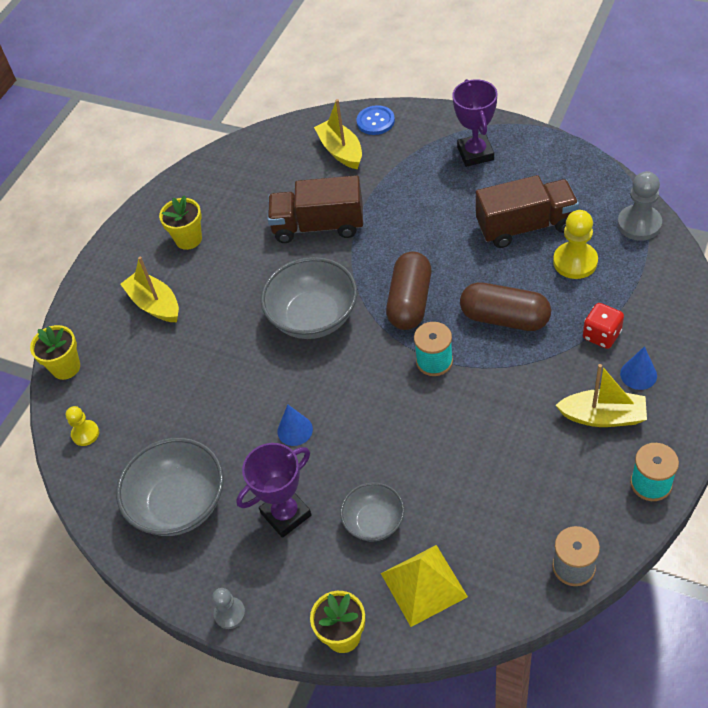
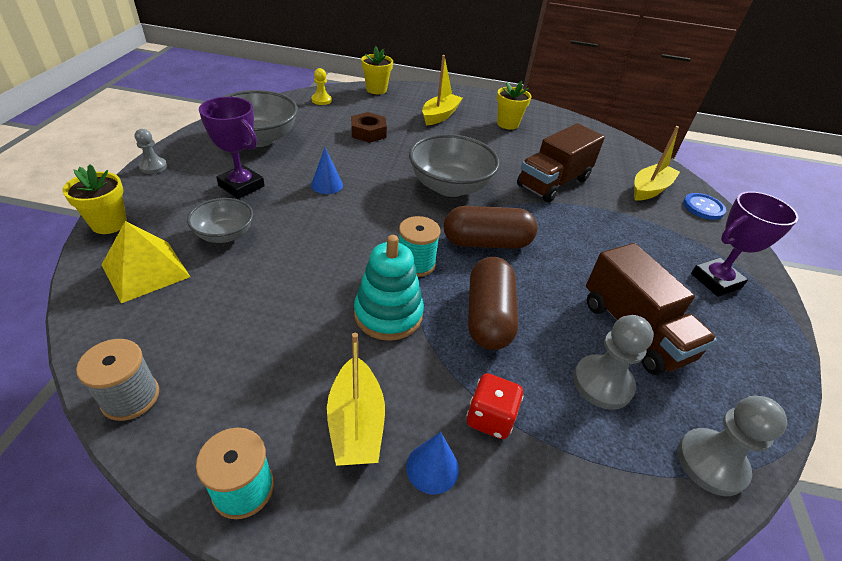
camera: 65 degrees right, 10 degrees down
brown truck [267,175,363,243] -> brown truck turned 120 degrees counterclockwise [517,123,605,202]
yellow pawn [553,210,598,279] -> grey pawn [573,315,654,410]
none -> brown nut [351,112,387,143]
none -> turquoise stacking toy [354,235,424,341]

